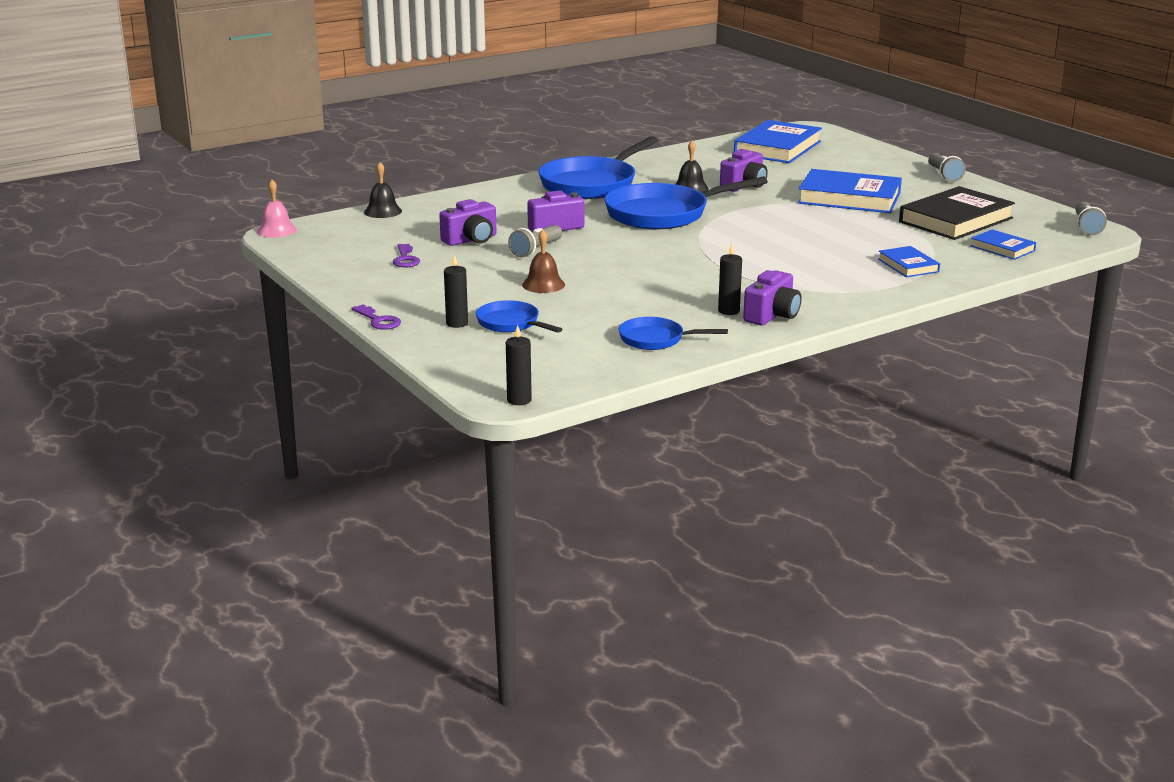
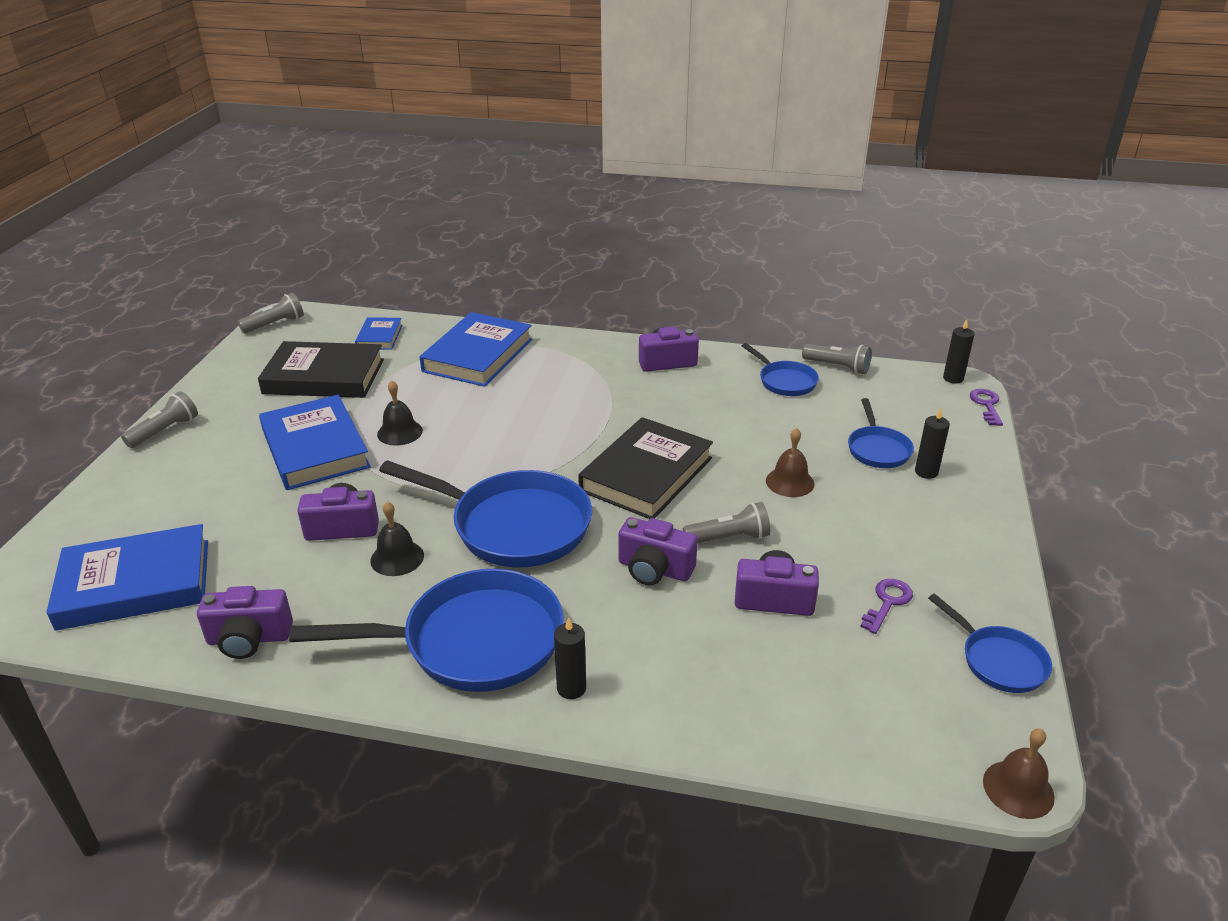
camera: 135 degrees left, 10 degrees up
pink bell [257,180,297,238] -> brown bell [983,728,1055,819]
purple key [351,304,401,330] -> purple key moved to [970,389,1003,426]
black bell [364,162,402,218] -> black bell moved to [377,380,423,446]
black candle [718,244,742,315] -> black candle moved to [554,617,586,699]
blue book [878,246,940,277] -> blue book [419,312,532,387], size x1.95
none -> purple camera [197,586,293,659]
none -> black book [578,417,713,519]
none -> grey flashlight [802,344,872,374]
none -> blue pan [928,593,1052,693]

